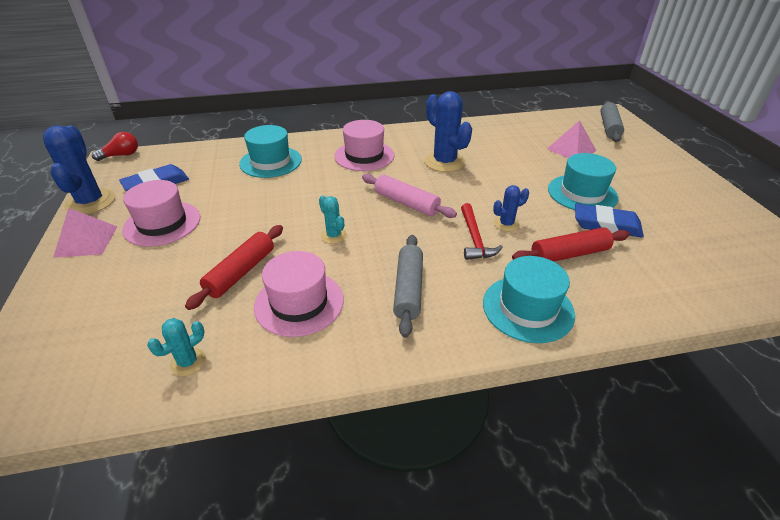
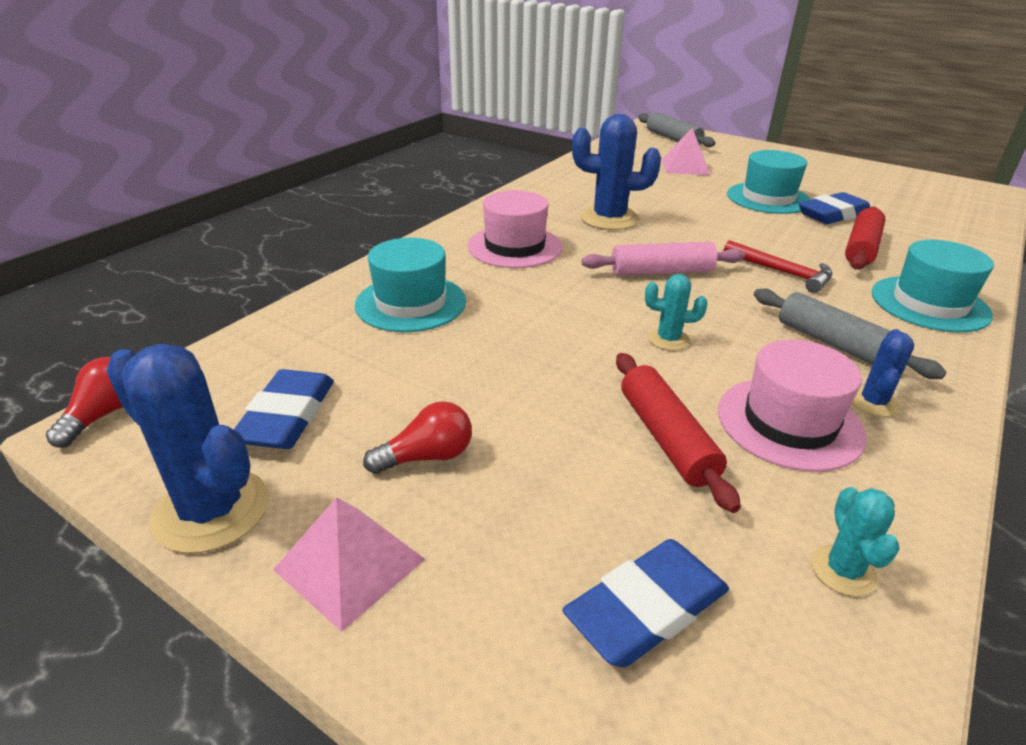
camera: 45 degrees left, 5 degrees down
pink hat [122,180,200,247] -> red light bulb [363,401,472,474]
blue cactus [493,185,529,232] -> blue cactus moved to [852,329,914,417]
none -> blue eraser [563,539,729,668]

